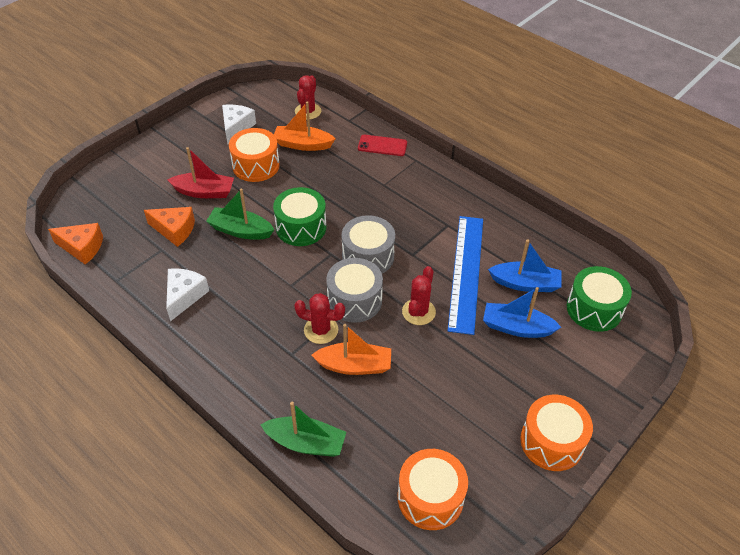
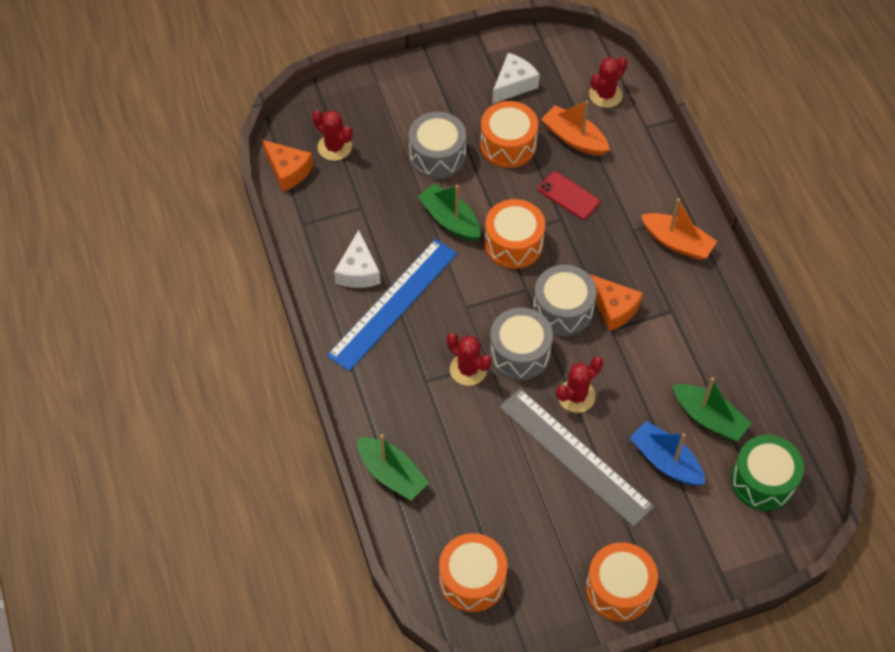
camera: 30 degrees right, 10 degrees up
orange cheese [144,207,195,247] -> orange cheese moved to [590,274,643,331]
white cheese [166,268,209,321] -> white cheese turned 135 degrees clockwise [334,230,381,288]
red boat [167,147,234,198] -> grey drum [409,112,466,179]
green drum [273,187,326,246] -> orange drum [485,199,545,269]
orange boat [312,324,391,375] -> orange boat moved to [641,198,717,260]
red phone [358,135,407,156] -> red phone moved to [538,171,600,220]
blue ruler [447,216,483,335] -> blue ruler moved to [327,239,457,371]
blue boat [488,239,562,292] -> green boat [673,377,751,441]
none -> red cactus [312,110,353,161]
none -> grey ruler [499,388,654,527]

